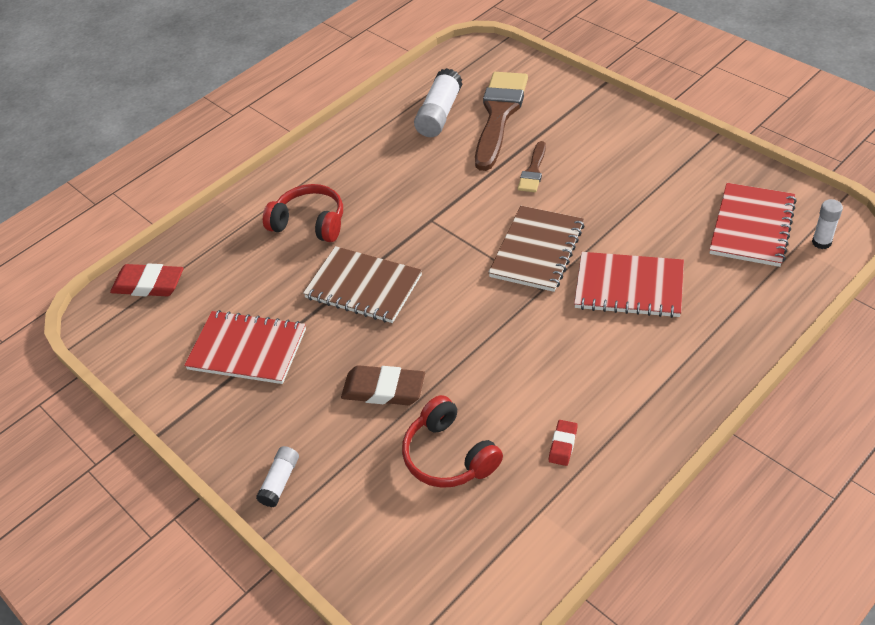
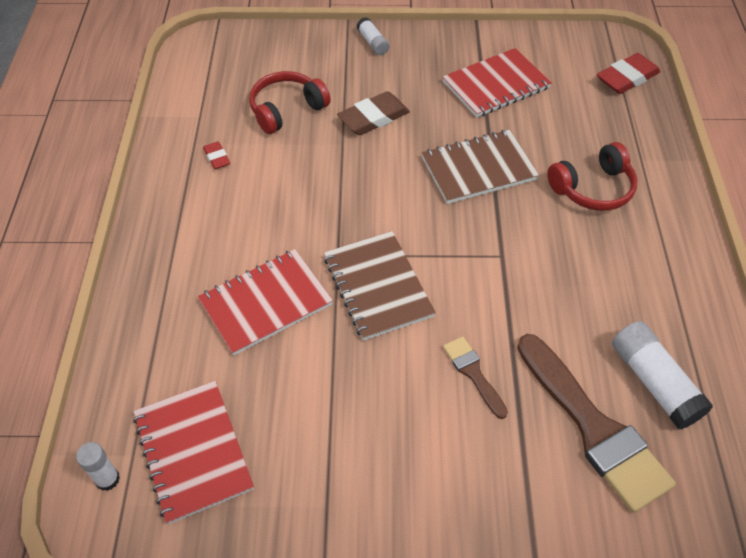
camera: 130 degrees right, 5 degrees up
red headphones [402,395,503,488] -> red headphones turned 45 degrees counterclockwise [249,71,331,134]

